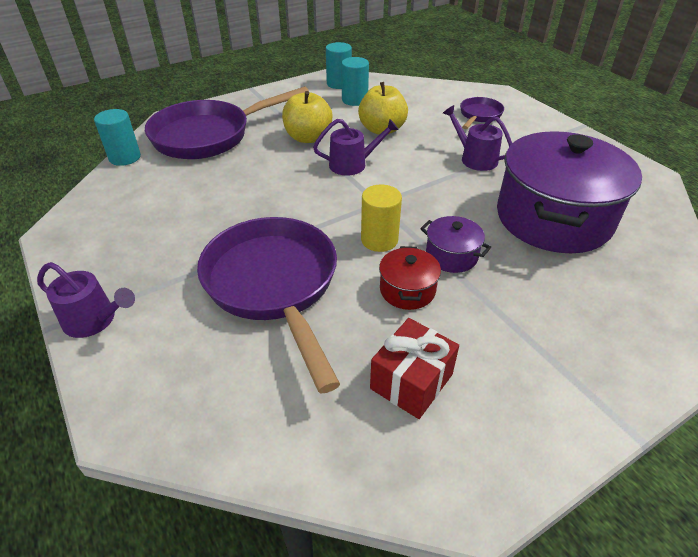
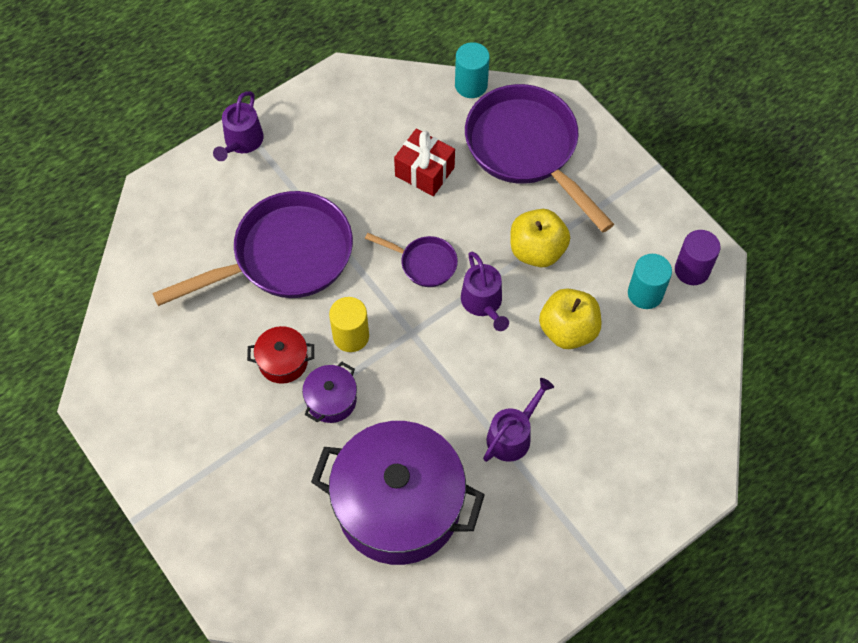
camera: 85 degrees right, 20 degrees up
turquoise cylinder [326,42,352,89] -> purple cylinder [675,230,721,285]
red gift [370,318,459,419] -> red gift moved to [394,129,455,196]
purple pan [460,97,504,129] -> purple pan moved to [365,233,458,287]

